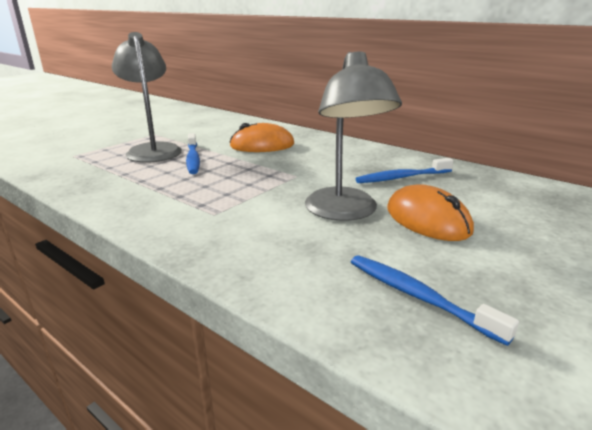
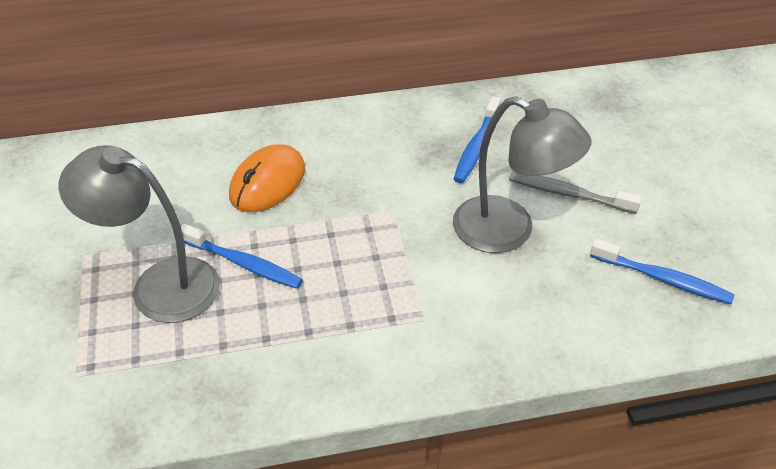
camera: 50 degrees left, 20 degrees up
blue toothbrush [351,255,519,346] -> blue toothbrush turned 150 degrees counterclockwise [590,239,735,304]
orange mouse [387,184,474,241] -> grey toothbrush [509,172,642,214]

